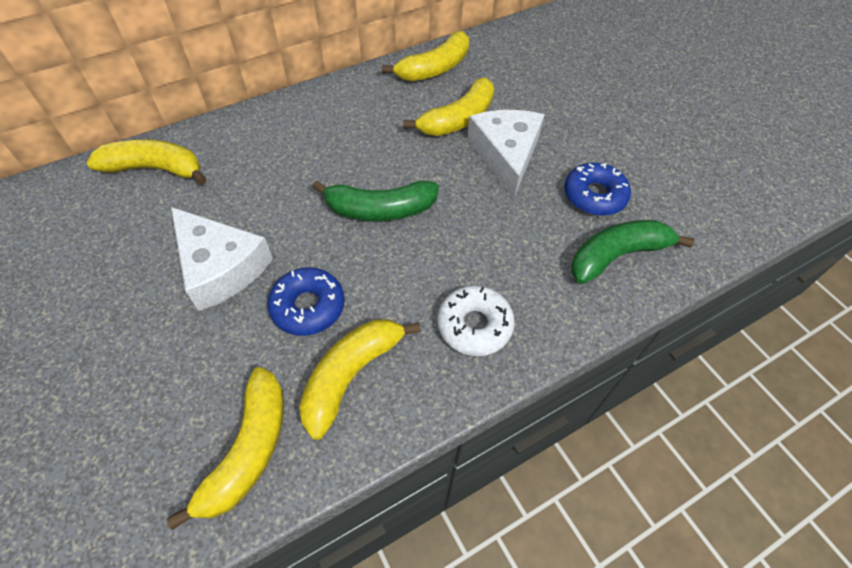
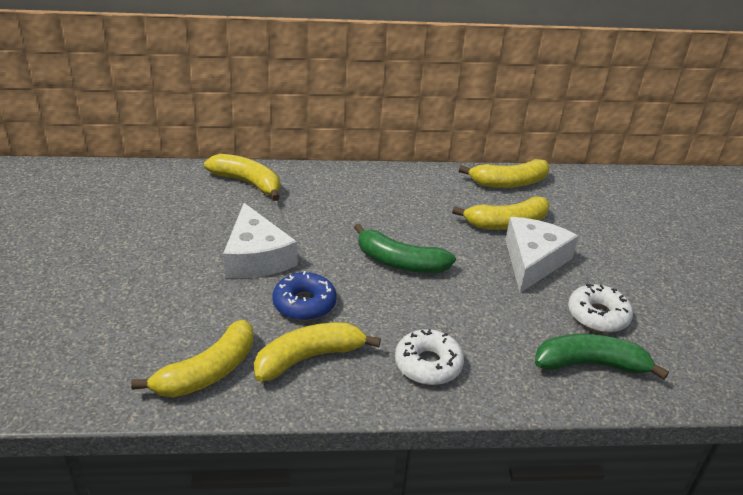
camera: 25 degrees right, 20 degrees down
blue donut [564,163,631,216] -> white donut [568,284,633,333]

